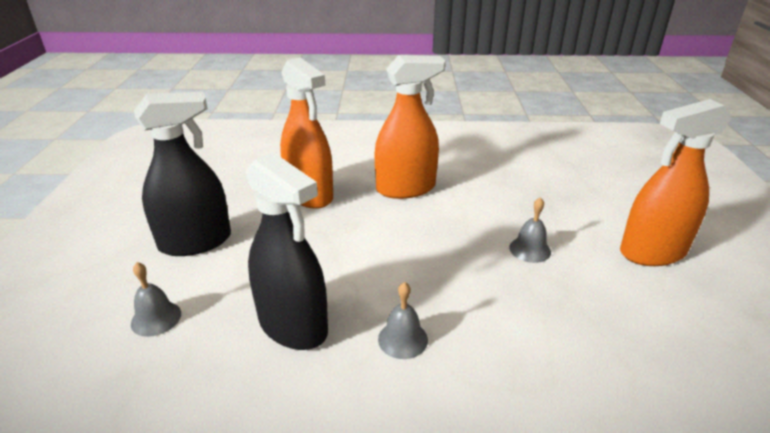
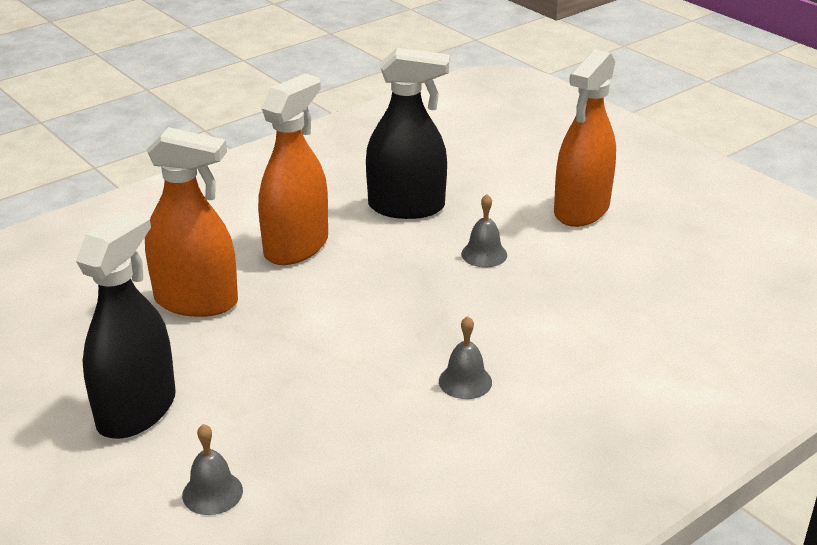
camera: 40 degrees left, 0 degrees up
black spray bottle [246,152,328,350] -> black spray bottle moved to [366,48,450,219]

